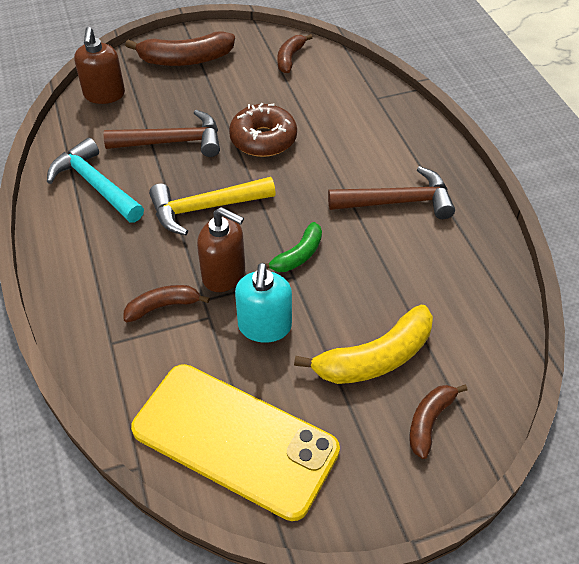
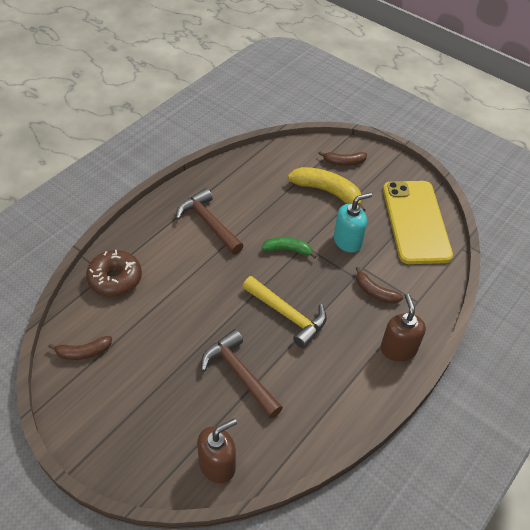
camera: 125 degrees left, 0 degrees up
turquoise hammer [47,138,144,223] -> none
brown banana [125,31,235,66] -> none
brown soap dispenser [197,207,245,292] -> brown soap dispenser moved to [381,294,426,361]
brown donut [229,103,297,157] -> brown donut moved to [86,250,142,297]

